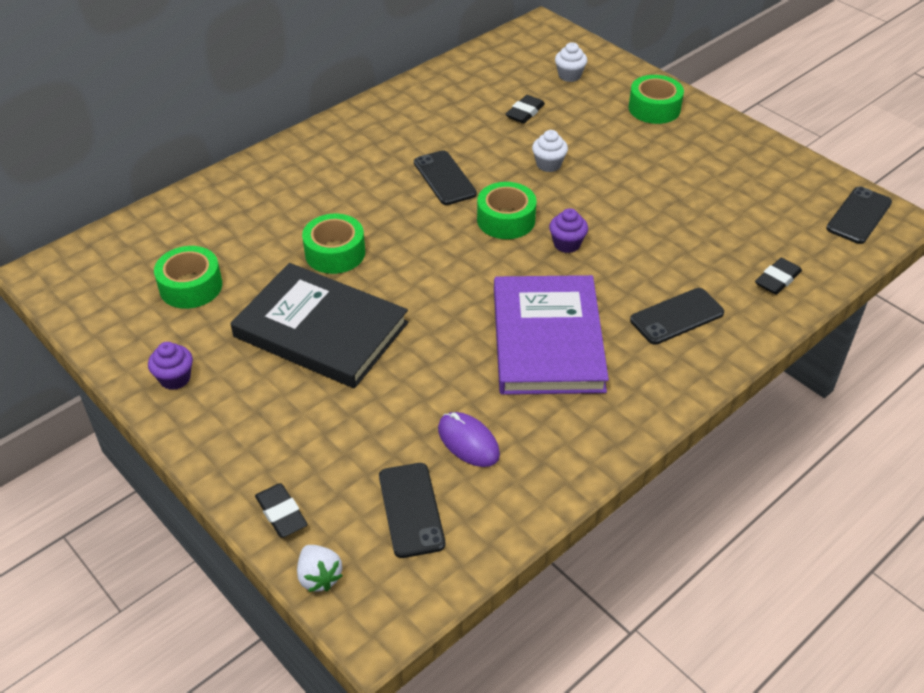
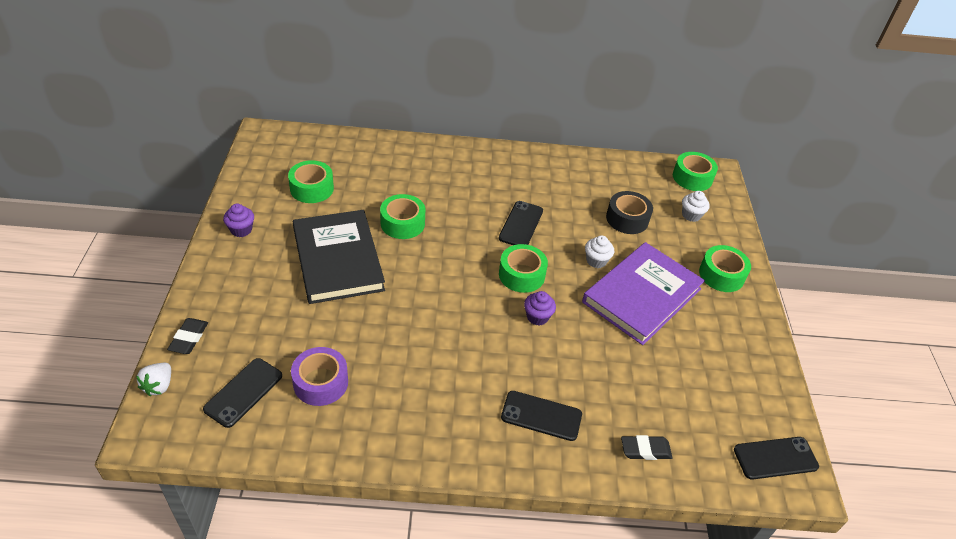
camera: 40 degrees right, 0 degrees up
purple mouse [438,412,500,467] -> purple tape [291,347,348,406]
purple book [494,275,609,395] -> purple book moved to [582,242,705,345]
black eraser [506,95,545,123] -> black tape [606,191,653,234]
none -> green tape [673,152,718,191]

